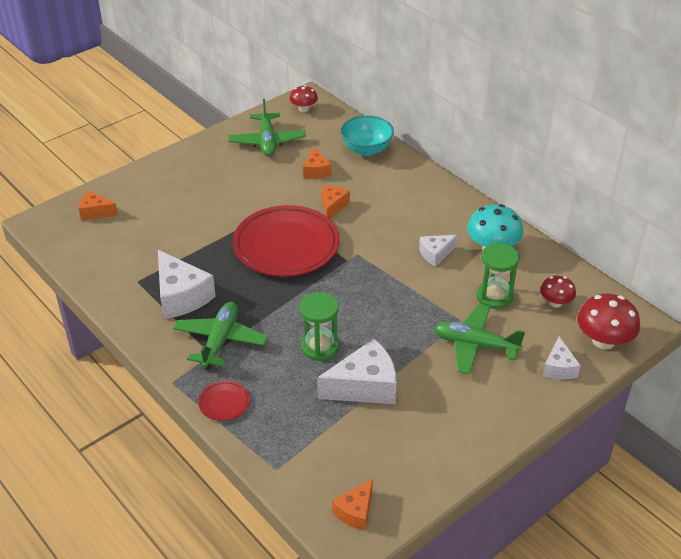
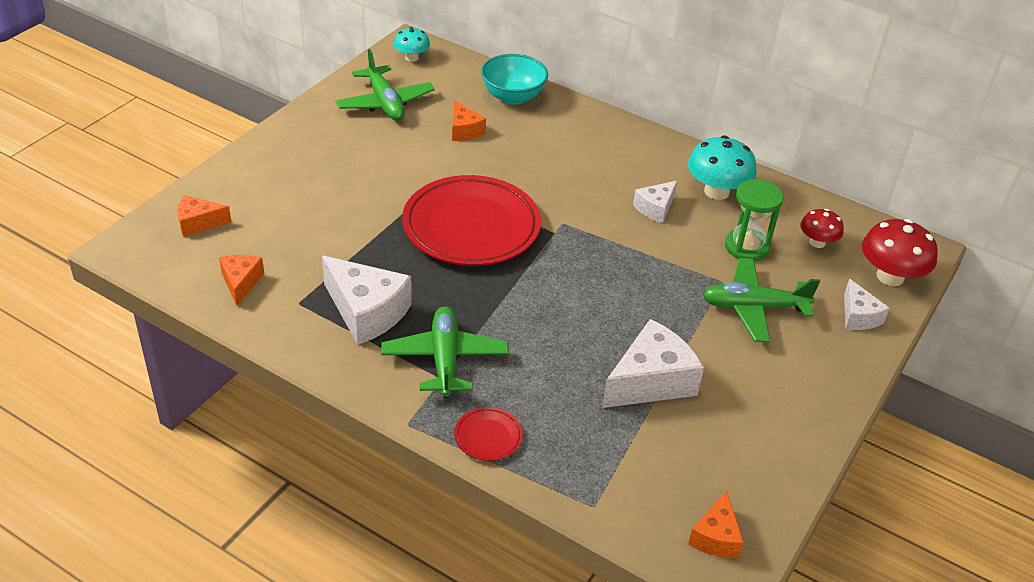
camera: 20 degrees left, 0 degrees up
red mushroom [290,85,318,112] -> turquoise mushroom [394,27,430,62]
green hourglass [299,292,339,361] -> none
orange cheese [321,186,350,219] -> orange cheese moved to [219,255,264,306]

